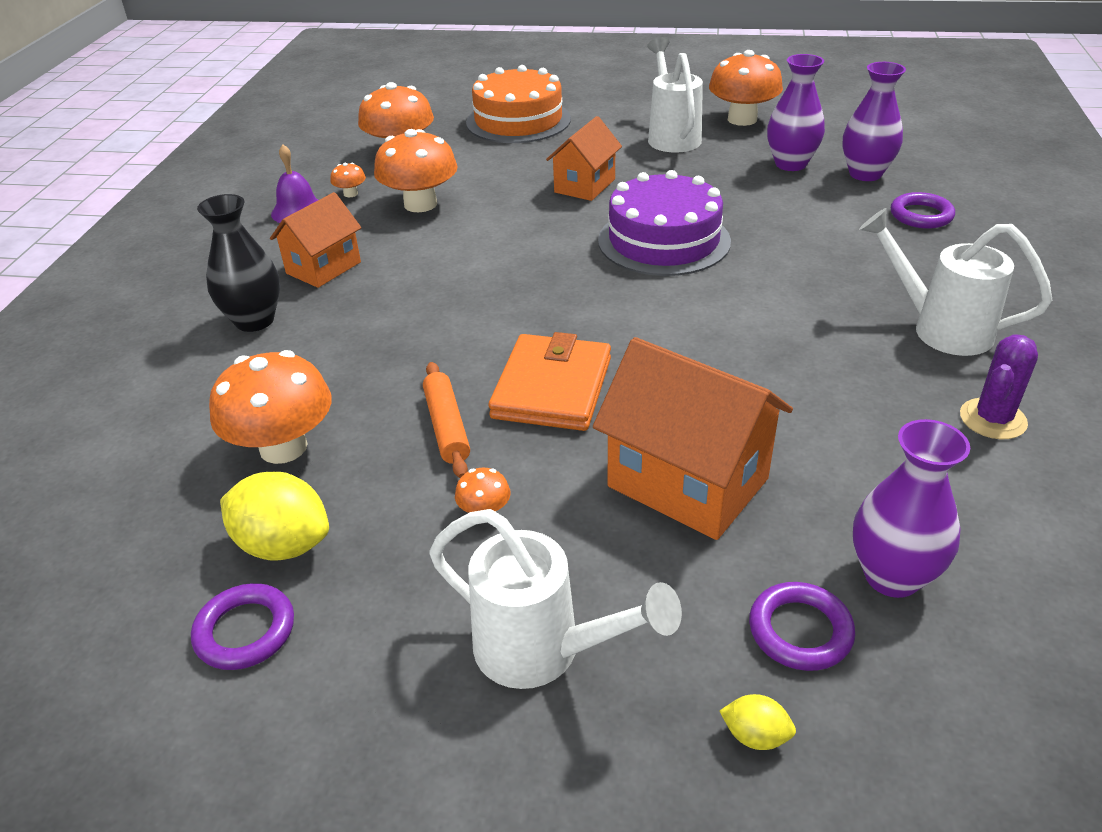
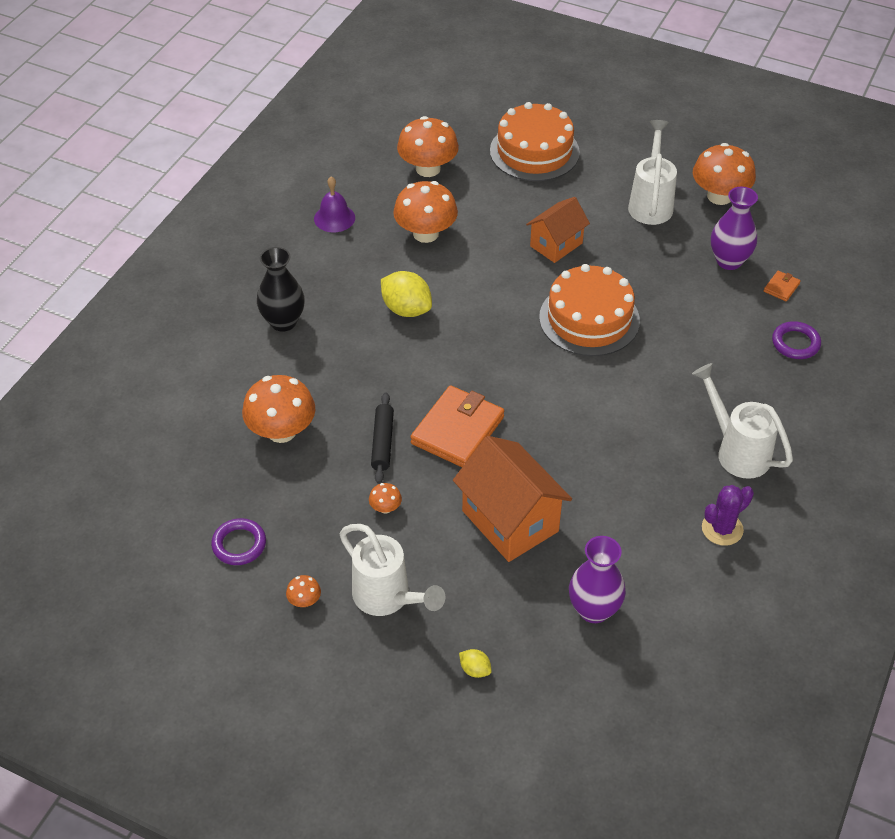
camera: 15 degrees right, 10 degrees up
yellow lemon [220,472,329,561] -> yellow lemon moved to [381,271,432,317]
orange house [270,192,361,288] -> none
orange mushroom [330,163,366,197] -> orange mushroom moved to [286,575,321,607]
orange rolling pin [423,362,470,478] -> black rolling pin [371,393,394,484]
purple cake [598,170,731,276] -> orange cake [539,264,640,356]
purple ring [749,582,855,671] -> none
purple vase [842,62,906,181] -> orange wallet [764,271,801,301]

